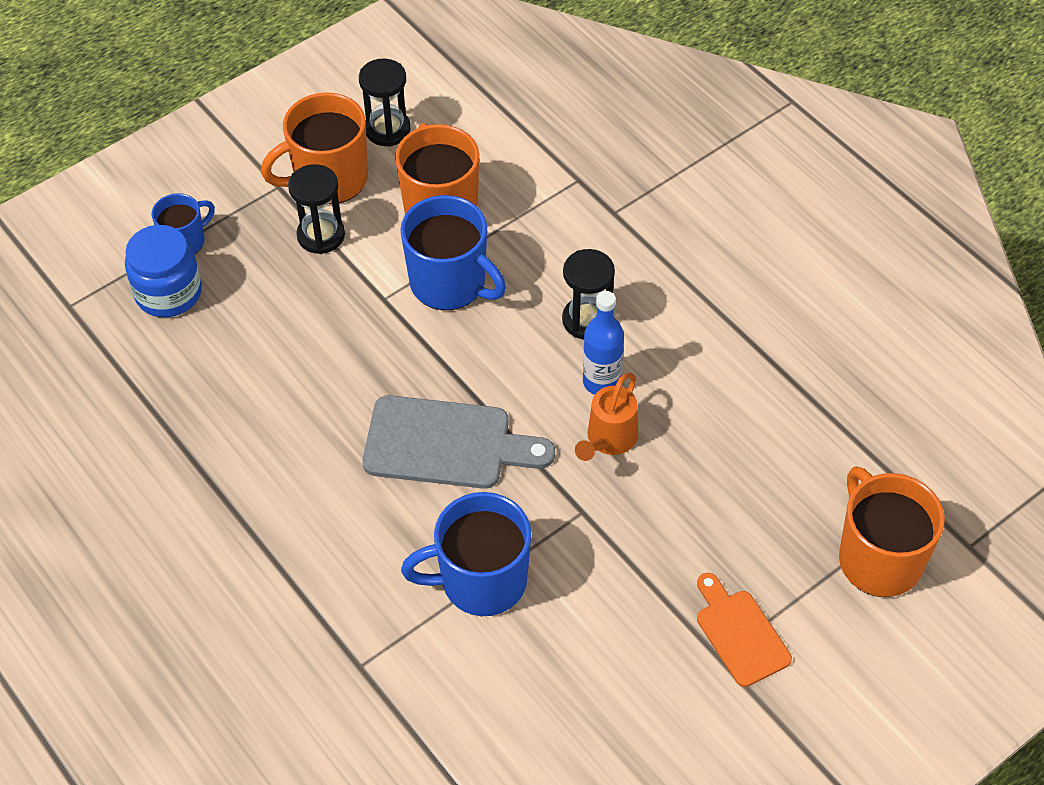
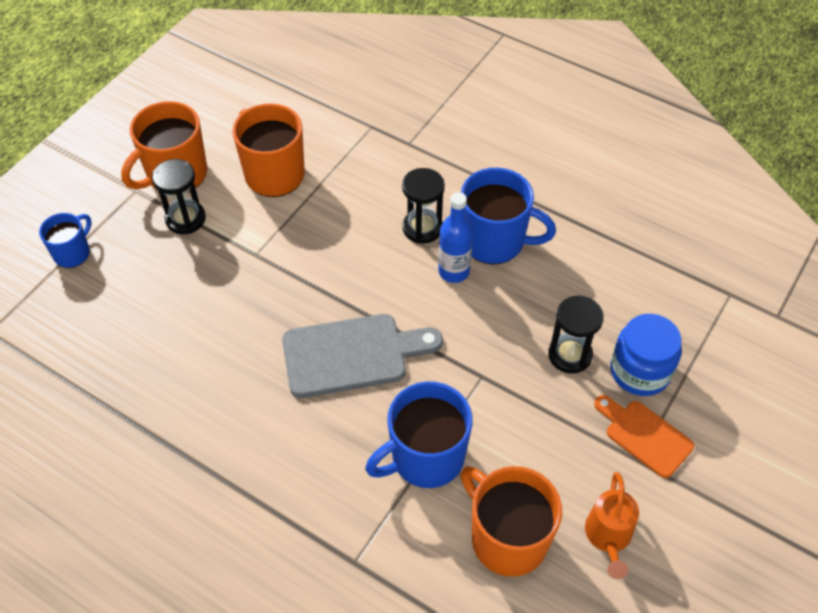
camera: 20 degrees left, 0 degrees up
blue jar [125,225,202,317] -> blue jar moved to [610,314,682,396]
black hourglass [359,59,411,147] -> black hourglass moved to [548,296,604,374]
blue mug [400,195,506,310] -> blue mug moved to [461,168,556,264]
orange watering can [575,373,638,461] -> orange watering can moved to [585,472,639,579]
orange mug [839,467,945,597] -> orange mug moved to [461,466,562,577]

